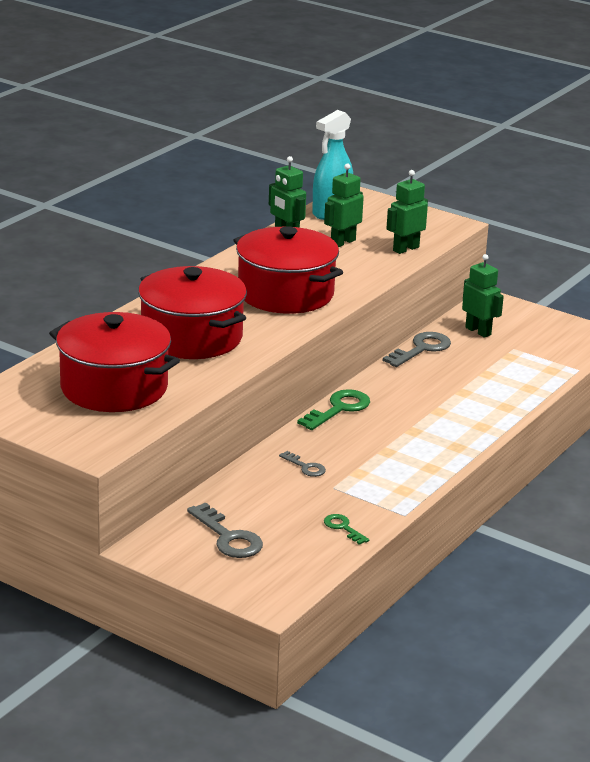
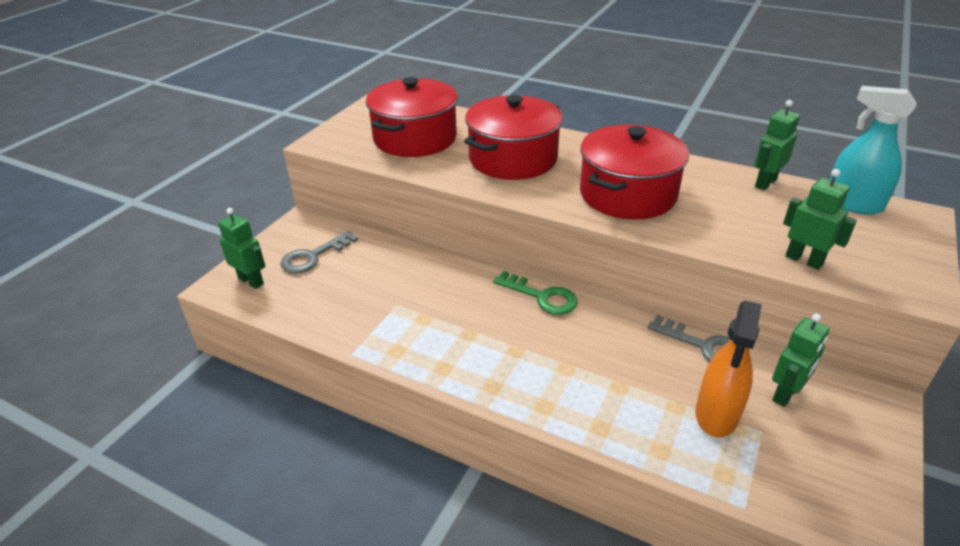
camera: 85 degrees right, 10 degrees up
grey key [279,451,326,477] -> none
green robot [324,163,364,247] -> green robot moved to [218,208,266,289]
green key [324,514,369,545] -> none
none -> orange spray bottle [696,301,762,437]

